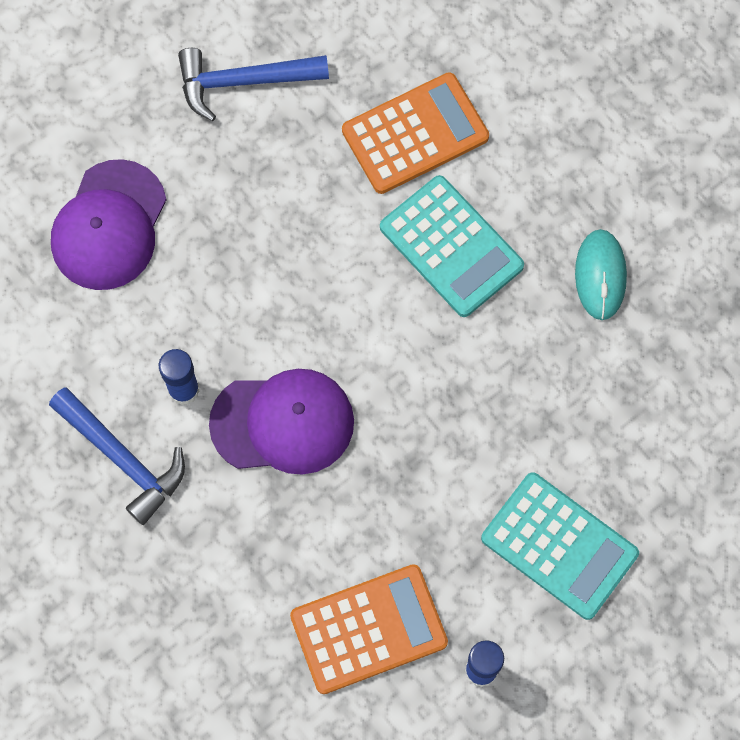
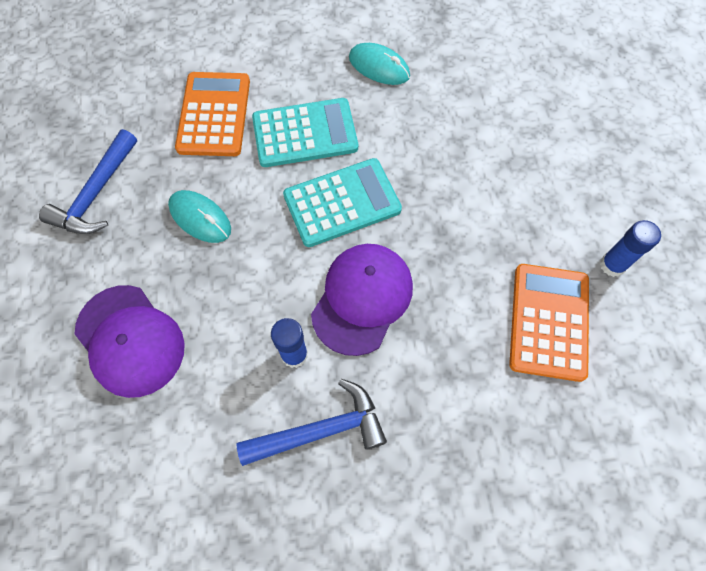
camera: 60 degrees left, 5 degrees down
turquoise calculator [481,472,639,620] -> turquoise calculator moved to [283,158,402,247]
none -> turquoise mouse [168,190,231,243]

